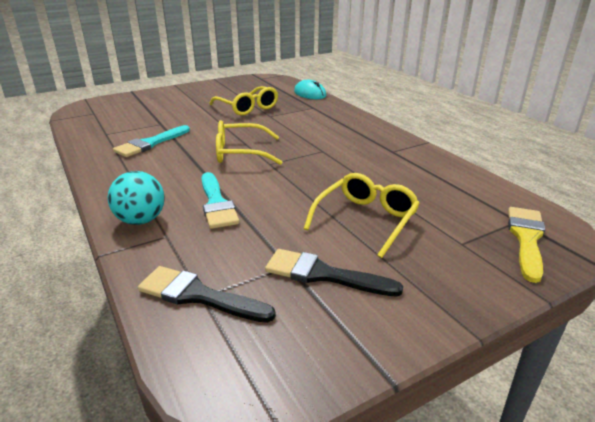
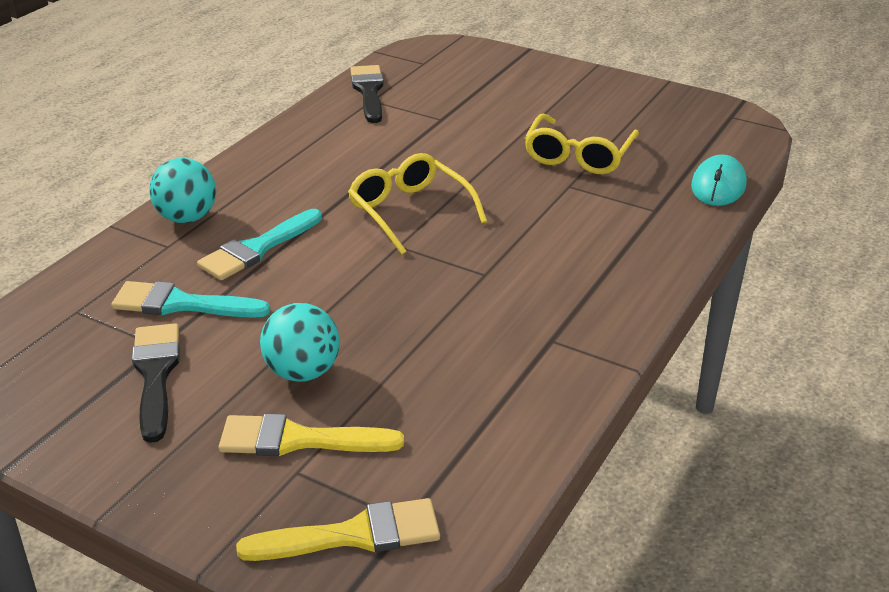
camera: 60 degrees right, 5 degrees up
turquoise brush [113,125,190,157] -> turquoise brush moved to [111,281,270,318]
black brush [138,266,276,323] -> black brush moved to [350,65,384,123]
yellow glasses [304,173,420,258] -> turquoise ball [260,303,340,382]
none -> yellow brush [219,414,404,456]

